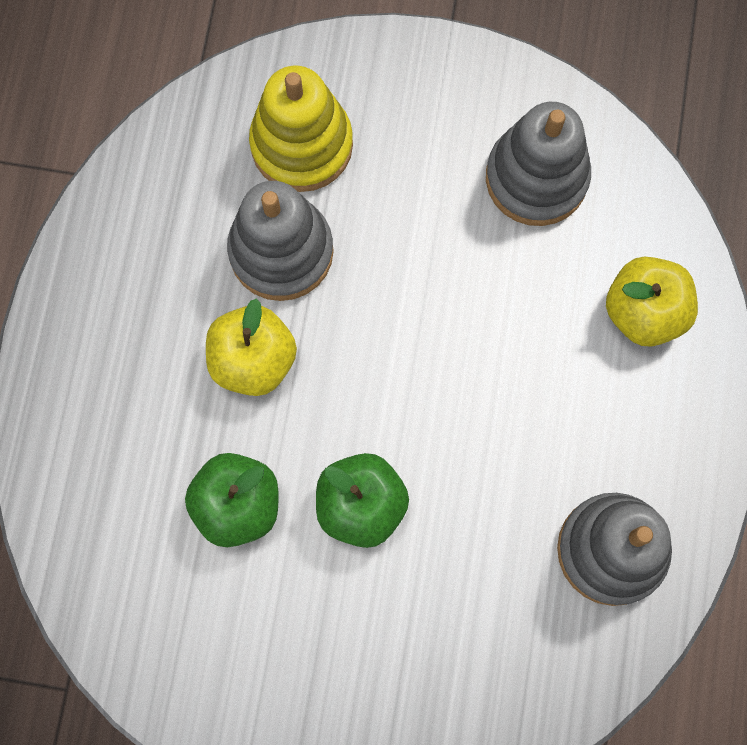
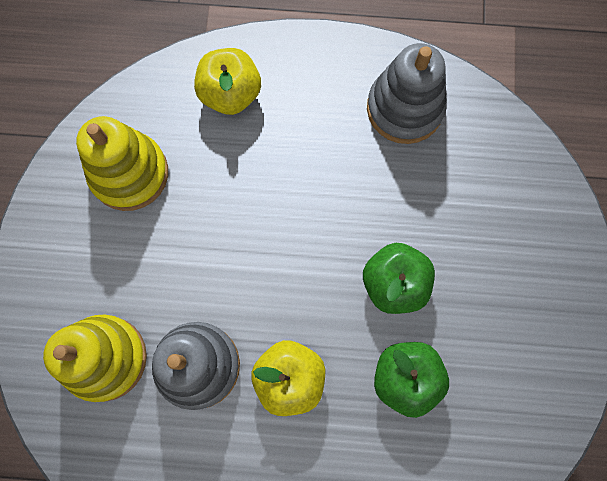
camera: 95 degrees left, 0 degrees up
grey stacking toy [486,102,591,226] -> yellow stacking toy [76,116,168,211]

